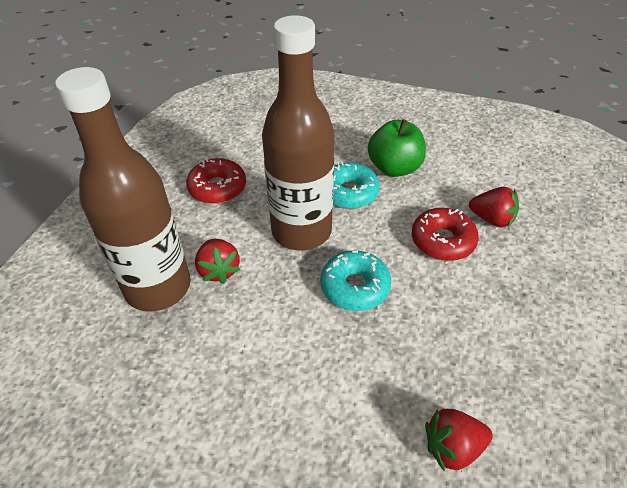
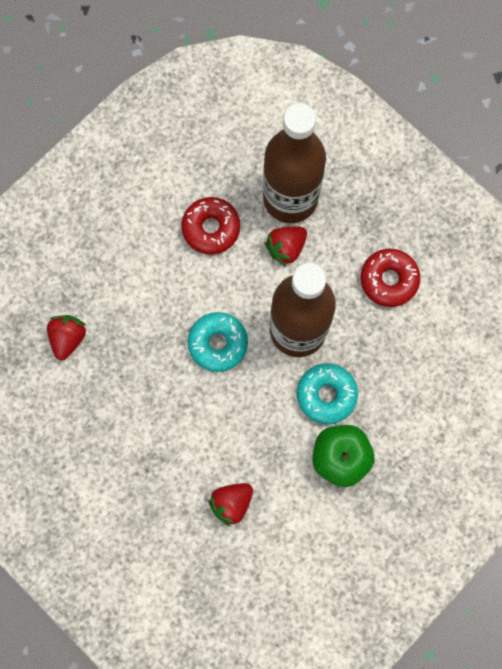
camera: 115 degrees right, 30 degrees up
red strawberry [195,239,241,284] -> red strawberry turned 45 degrees counterclockwise [265,226,307,266]
red donut [412,208,479,261] -> red donut moved to [181,197,240,255]

